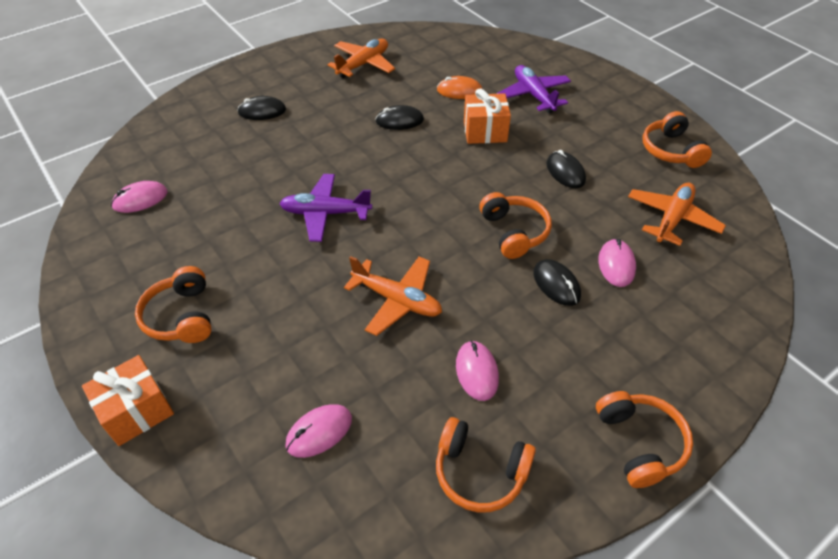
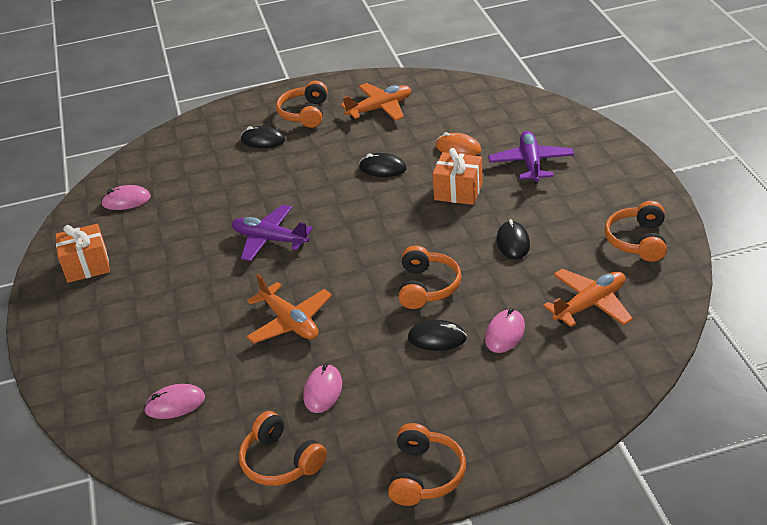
camera: 25 degrees right, 10 degrees down
orange gift [82,355,174,446] -> orange gift moved to [56,224,110,283]
orange headphones [135,266,212,343] -> orange headphones moved to [276,81,328,128]
black mouse [533,259,581,306] -> black mouse turned 75 degrees counterclockwise [408,320,467,351]

